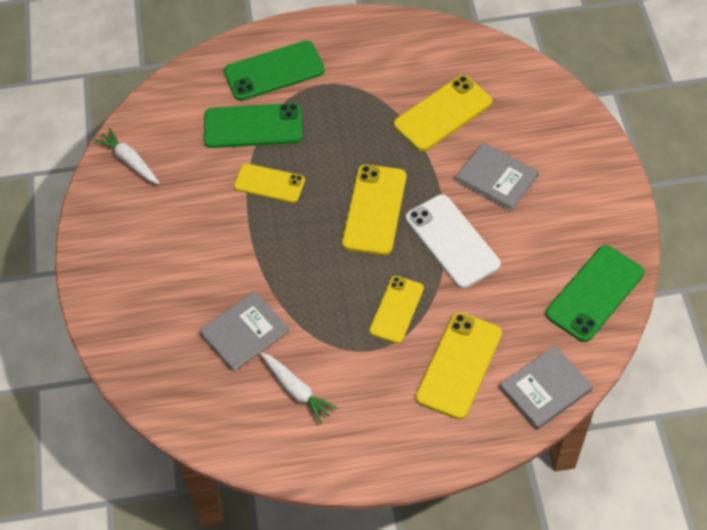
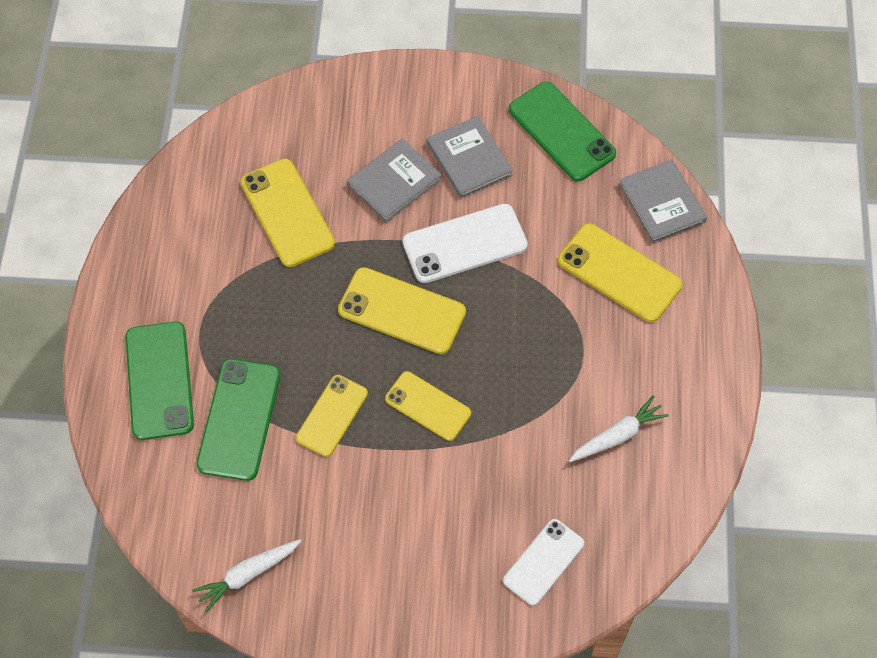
camera: 80 degrees left, 5 degrees up
grey book [199,291,289,372] -> grey book moved to [427,116,513,198]
yellow phone [369,276,424,344] -> yellow phone moved to [385,371,471,441]
none -> white phone [503,519,584,605]

